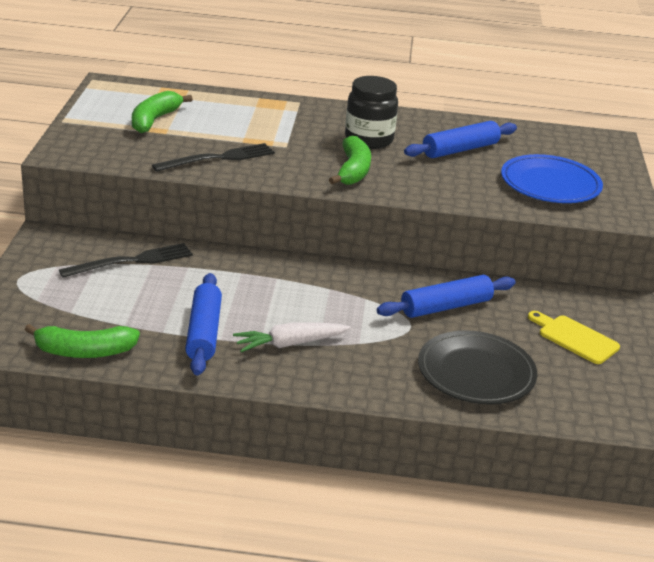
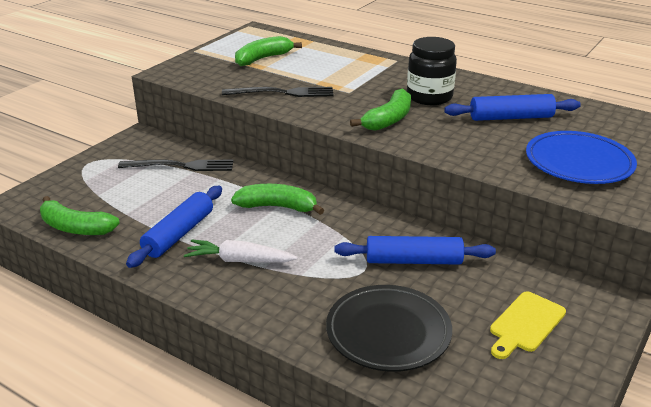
camera: 30 degrees right, 0 degrees up
yellow cutting board [528,311,620,364] -> yellow cutting board turned 120 degrees counterclockwise [490,291,566,359]
none -> green banana [231,184,324,215]

